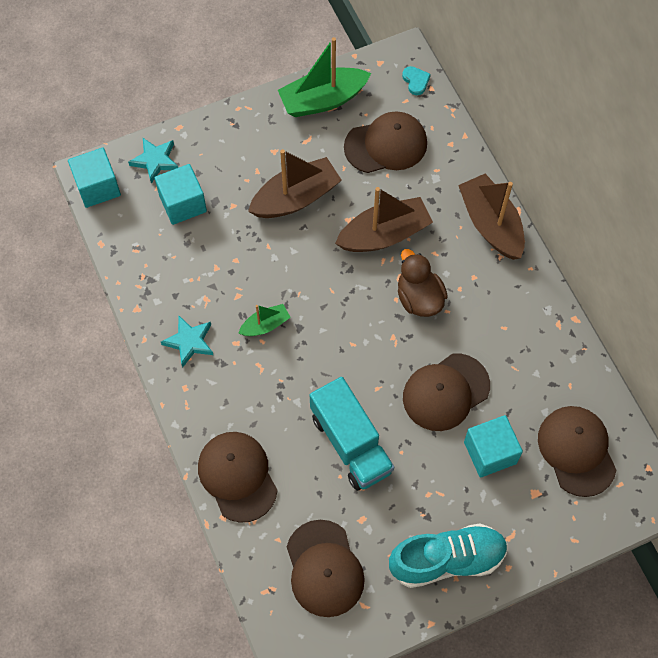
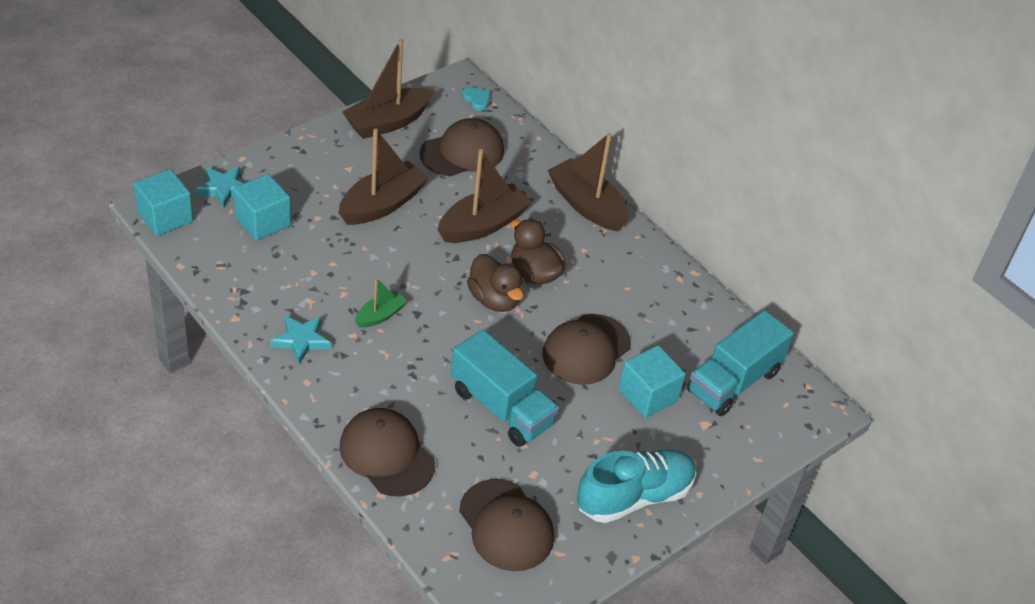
camera: 20 degrees left, 20 degrees down
green boat [278,37,371,117] -> brown boat [342,39,434,139]
brown cap [538,406,616,497] -> turquoise truck [687,310,794,416]
none -> brown duck [467,254,524,312]

